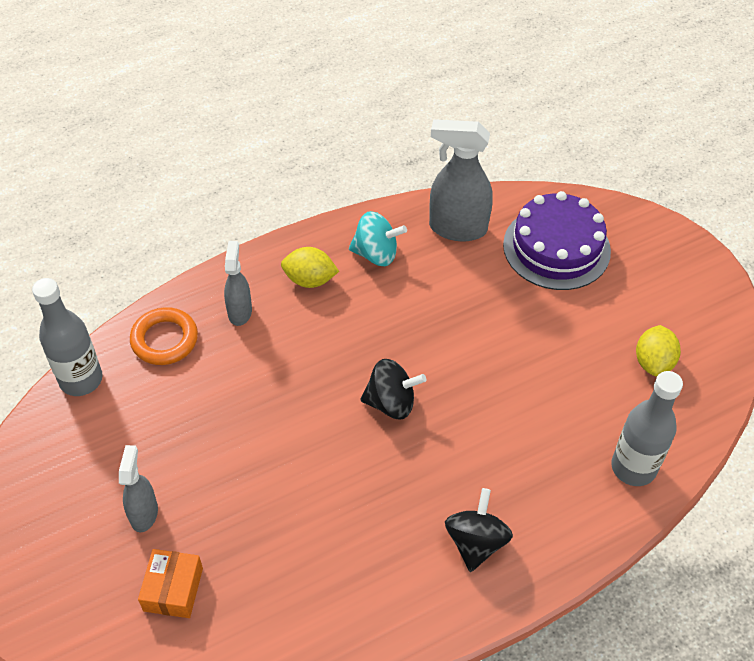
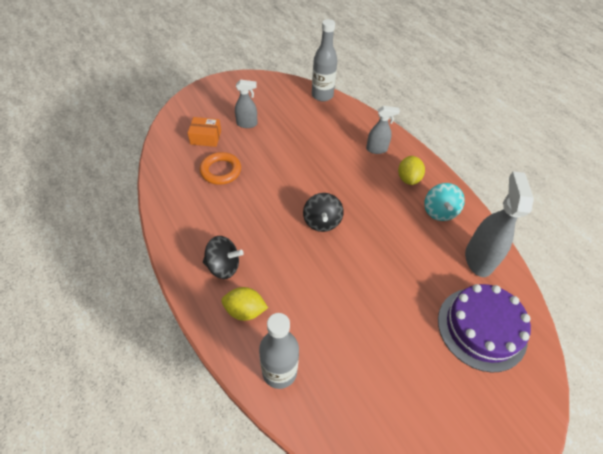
camera: 85 degrees right, 0 degrees up
orange ring [130,307,198,365] -> orange ring moved to [200,152,241,185]
yellow lemon [636,325,681,376] -> yellow lemon moved to [221,287,268,321]

